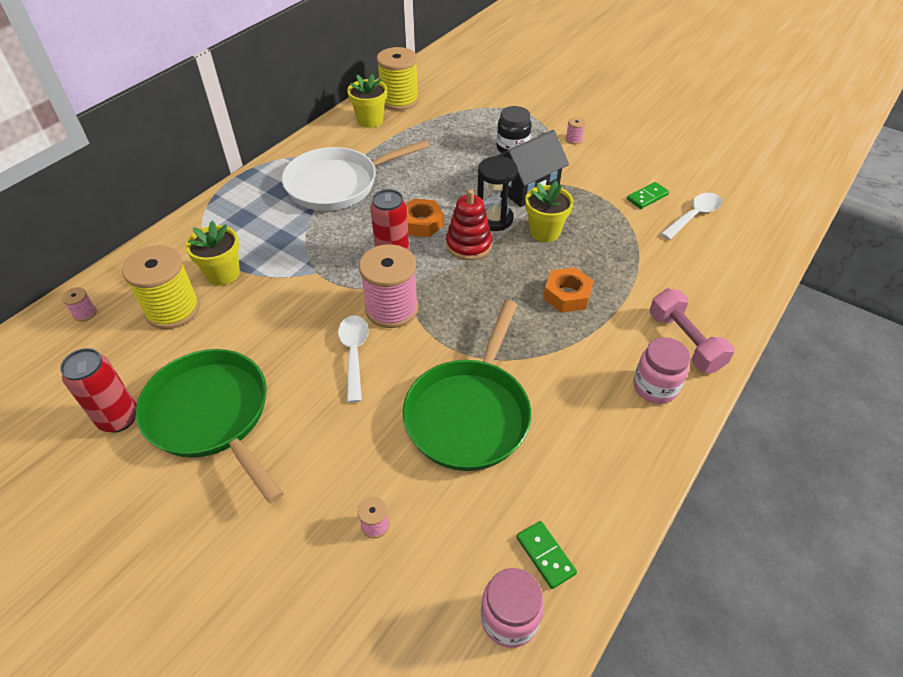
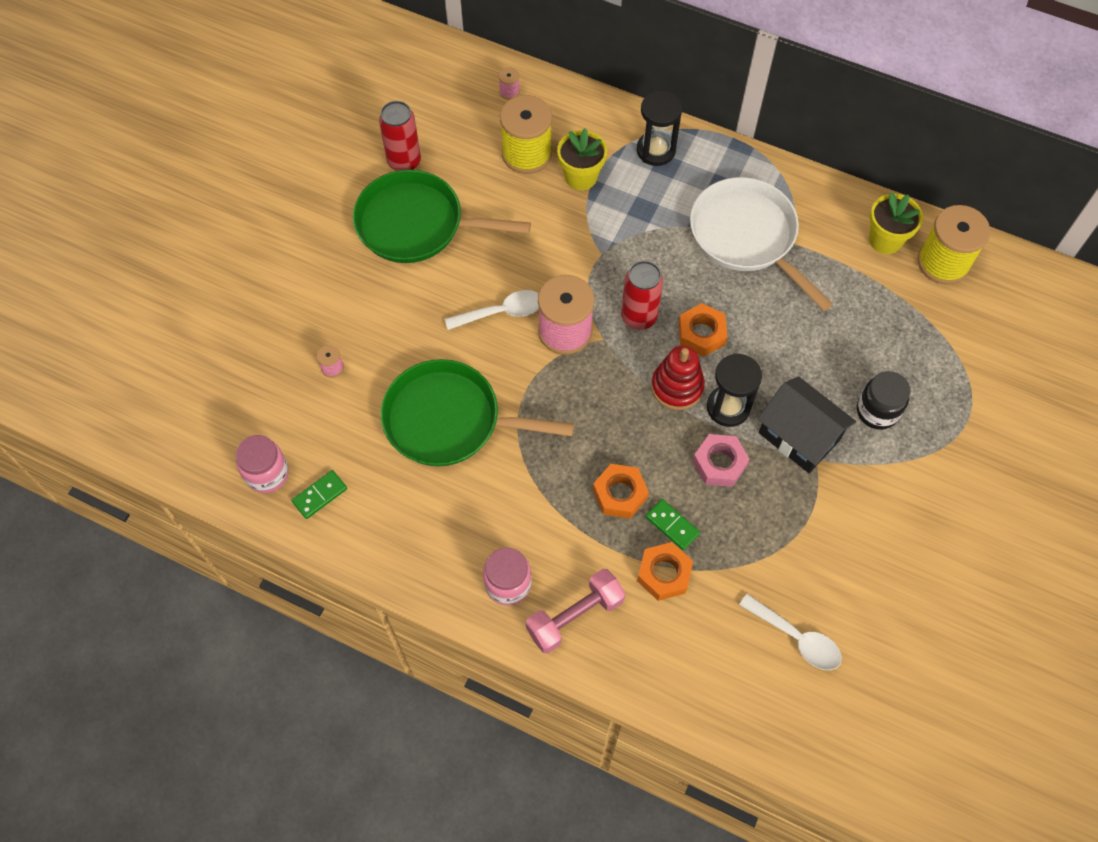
camera: 80 degrees right, 15 degrees up
green pan [136,349,284,504] -> green pan turned 120 degrees counterclockwise [353,170,531,263]
yellow flower pot [525,181,573,242] -> pink nut [692,434,750,487]
pink spool [565,117,586,145] -> none
green domino [627,182,669,209] -> green domino moved to [645,499,700,550]
none -> black hourglass [637,91,682,166]
none -> orange nut [637,542,693,601]

